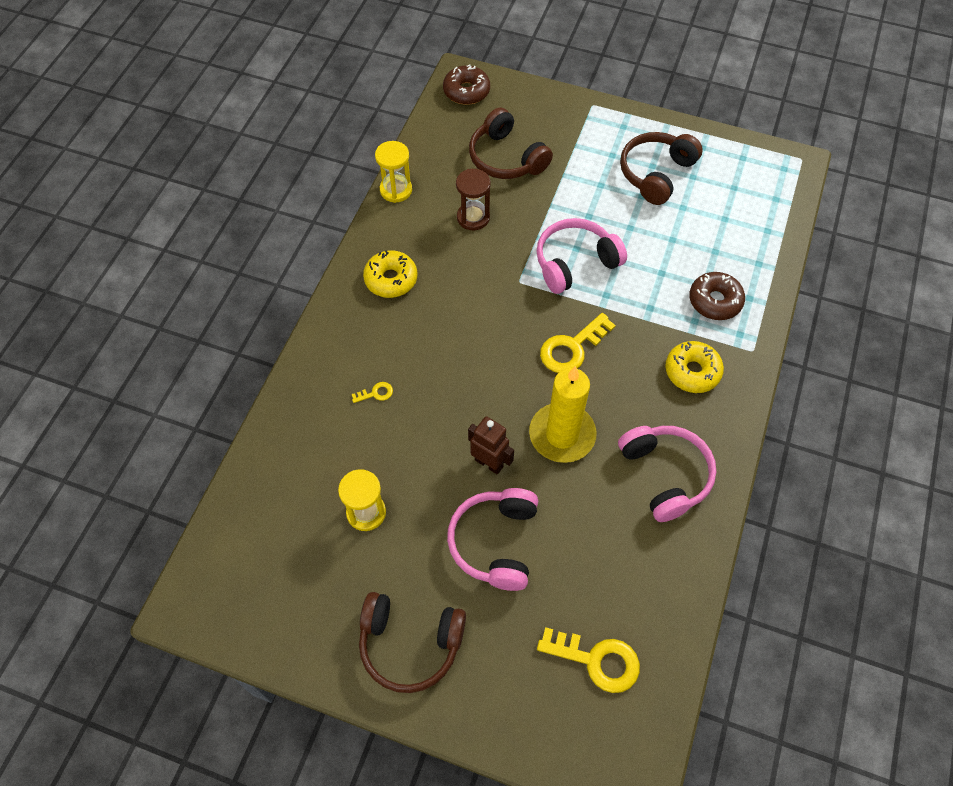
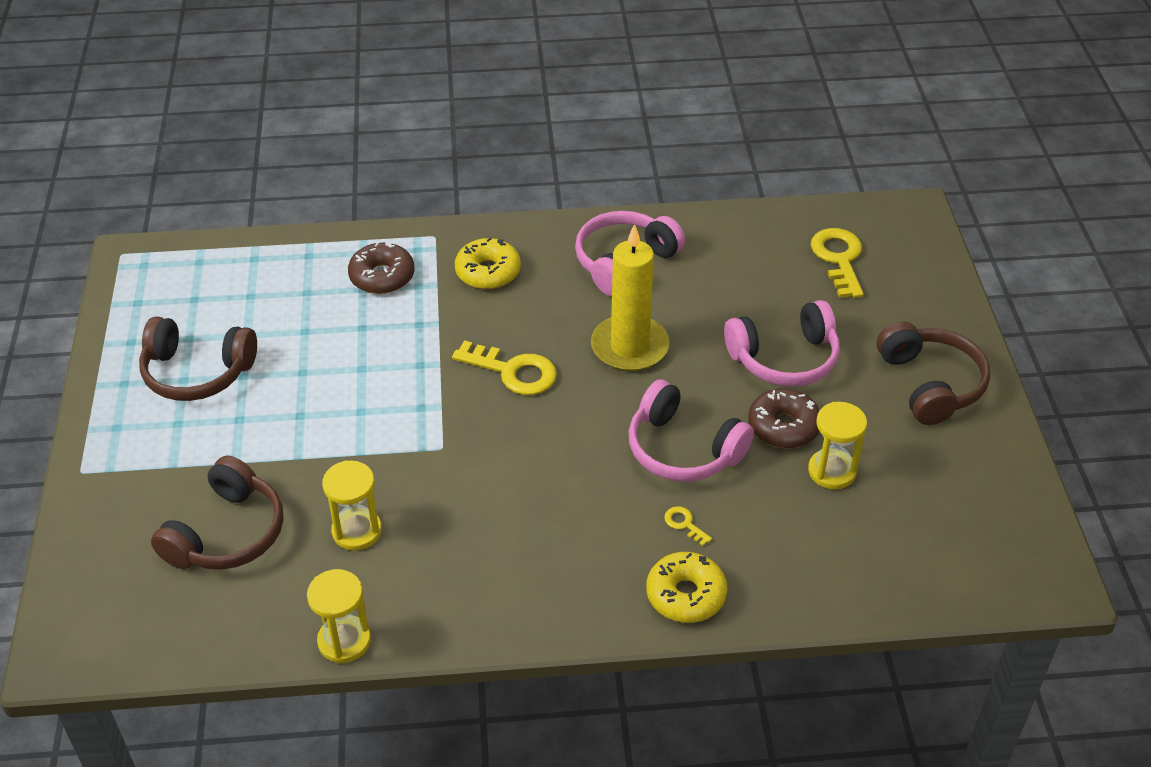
camera: 115 degrees left, 15 degrees down
yellow donut [363,250,417,298] -> yellow donut moved to [646,552,727,623]
brown donut [443,65,490,105] -> brown donut moved to [748,389,820,448]
brown hourglass [456,169,491,230] -> yellow hourglass [322,461,382,551]
brown robot [468,416,514,475] -> none
pink headphones [536,218,627,294] -> pink headphones moved to [629,379,754,481]

